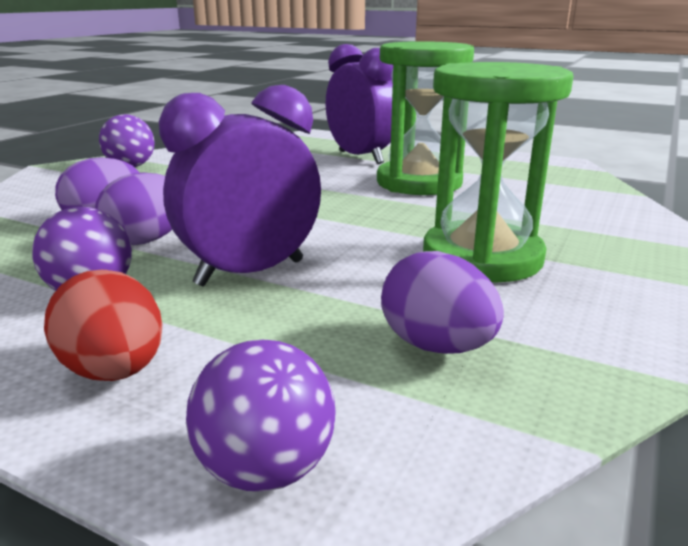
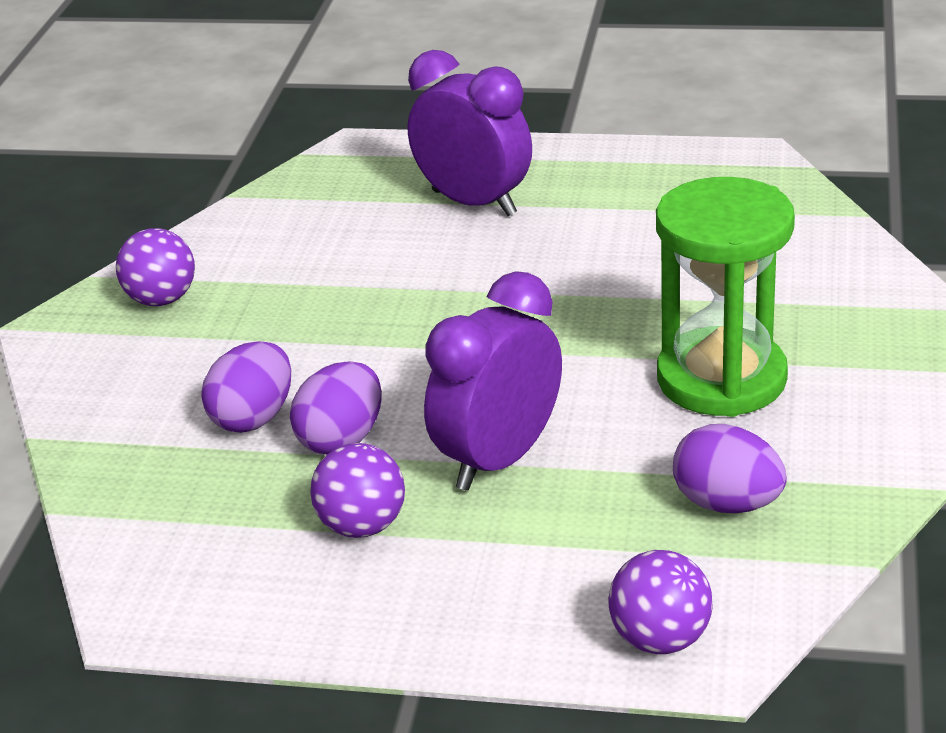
camera: 15 degrees left, 10 degrees up
red egg [44,270,162,381] -> none
green hourglass [377,41,474,195] -> none

